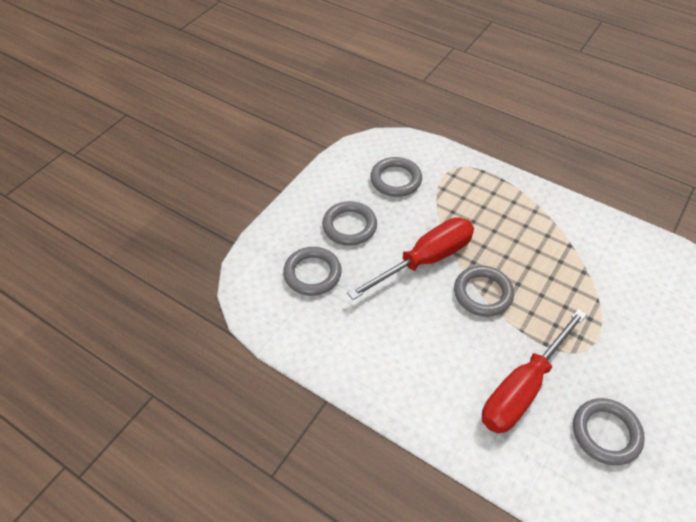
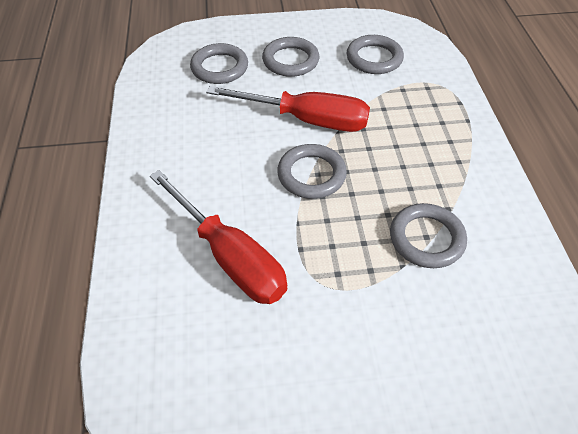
camera: 50 degrees right, 0 degrees up
red screwdriver [482,309,587,433] -> red screwdriver turned 135 degrees counterclockwise [150,170,287,304]
grey ring [573,398,645,465] -> grey ring moved to [390,203,467,268]

